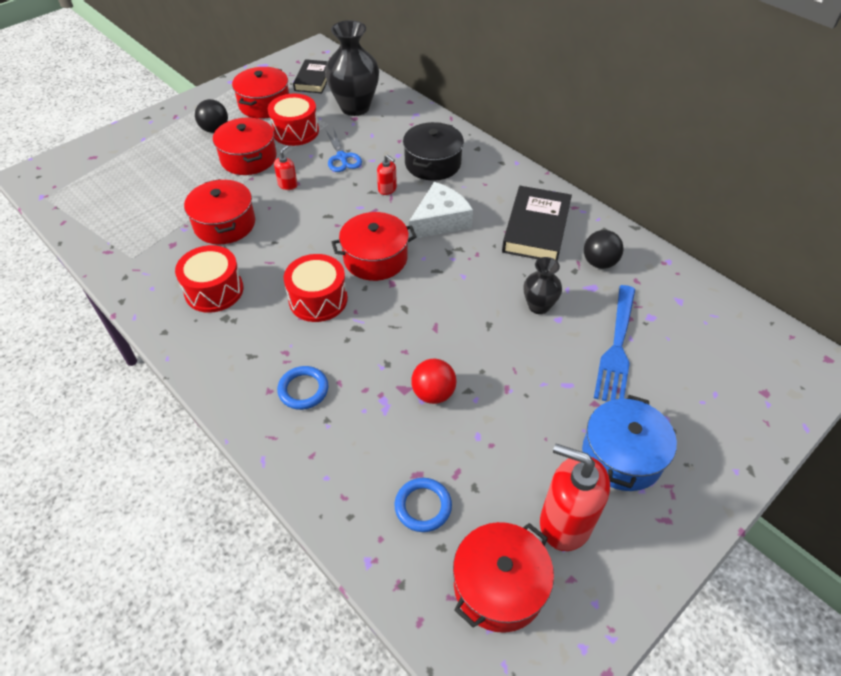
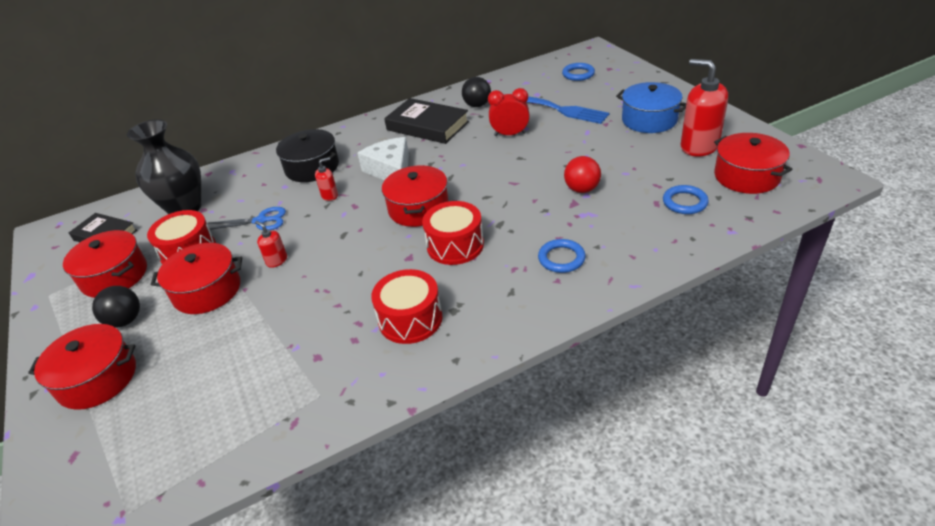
camera: 70 degrees left, 10 degrees down
red pot [184,179,255,245] -> red pot moved to [28,324,136,410]
black vase [524,257,562,314] -> red clock [488,88,530,136]
red soap dispenser [540,444,610,551] -> red soap dispenser turned 90 degrees clockwise [681,59,728,157]
none -> blue ring [562,63,595,81]

